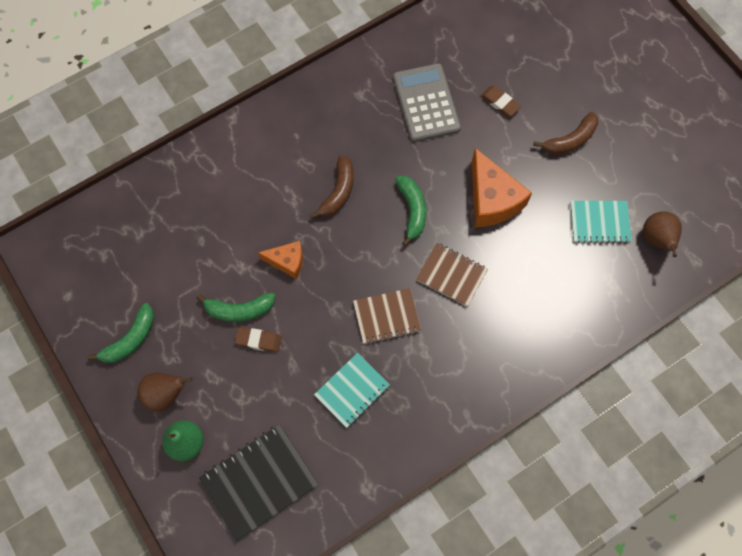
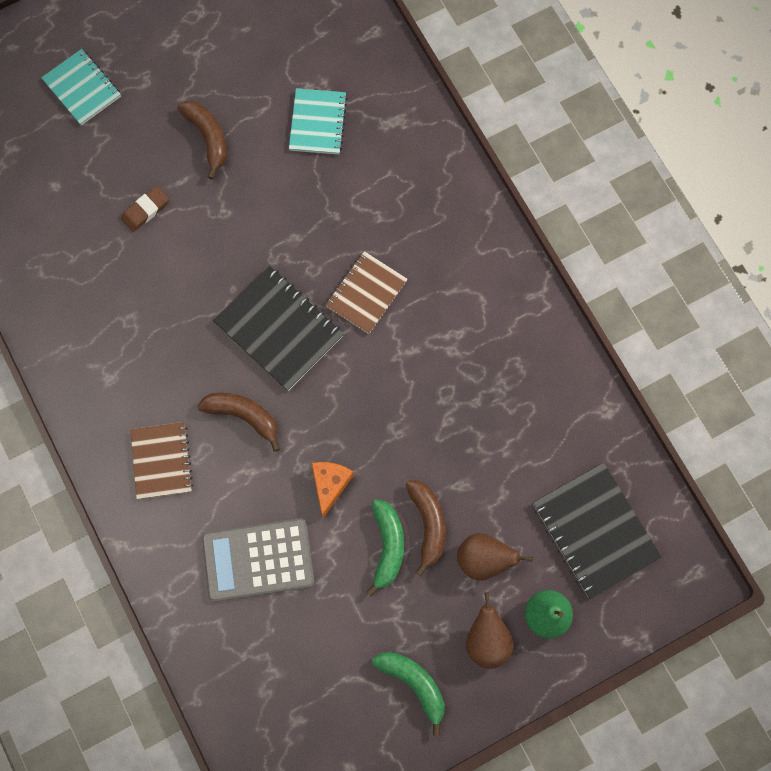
camera: 85 degrees left, 5 degrees up
brown eraser [235,327,282,352] -> brown banana [406,480,446,577]
turquoise notebook [314,353,390,428] -> turquoise notebook moved to [41,49,121,125]
brown notebook [353,288,421,344] -> brown notebook moved to [130,422,193,499]
grey calculator [393,63,461,142] -> grey calculator moved to [202,518,315,602]
green banana [395,176,426,246] -> black notebook [213,266,344,391]
orange cheese [472,148,532,227] -> none
brown pear [643,211,682,257] -> brown pear moved to [457,533,533,581]

